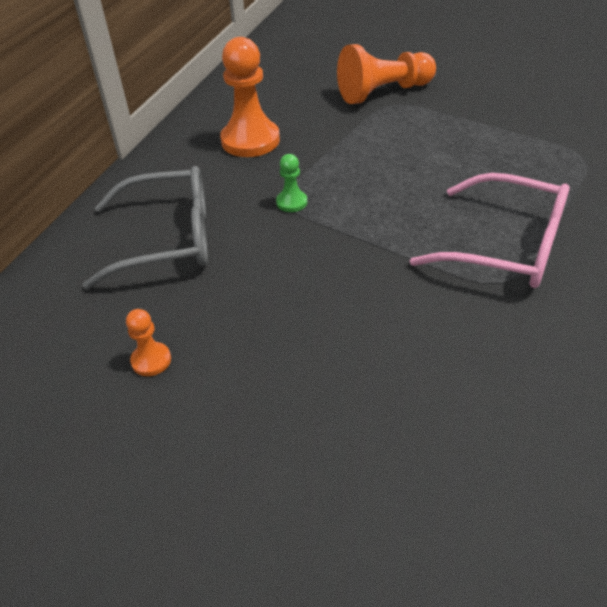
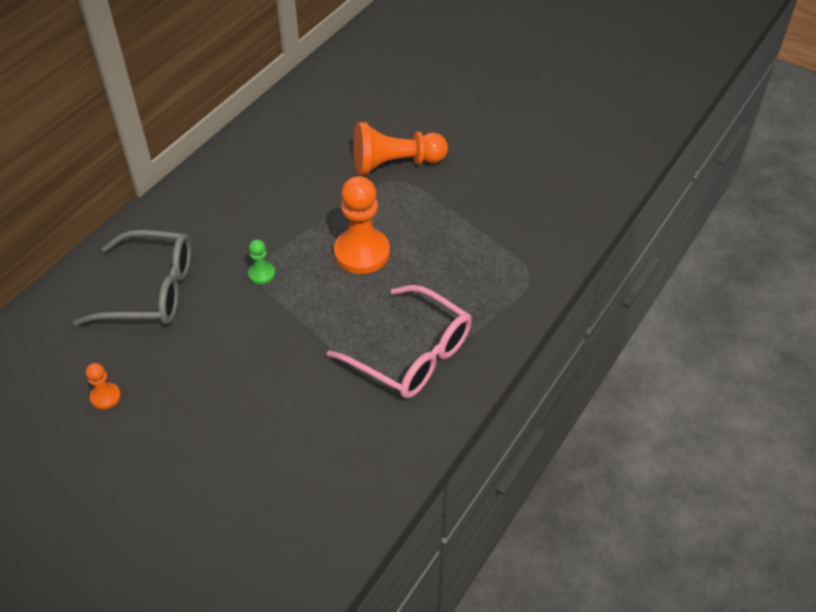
camera: 10 degrees right, 5 degrees up
orange pawn [220,37,280,157] -> orange pawn moved to [334,176,390,274]

